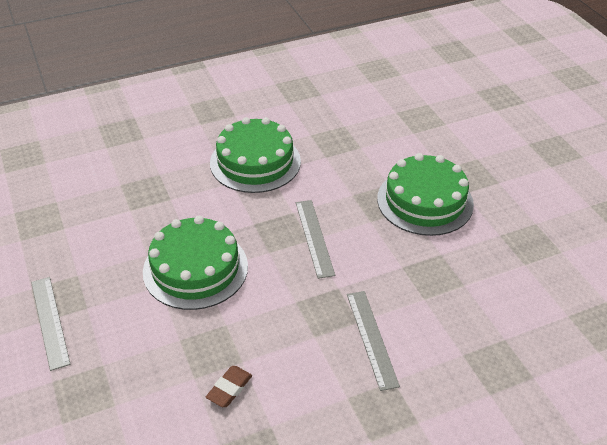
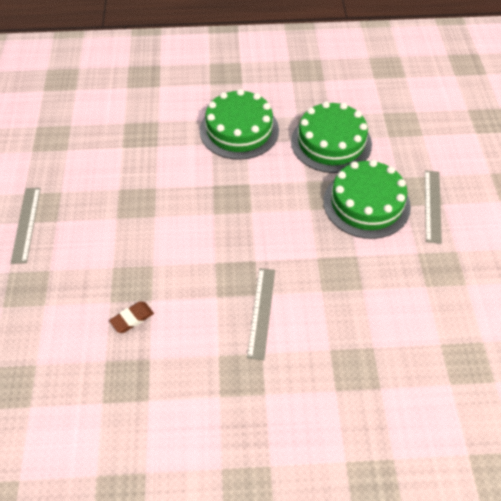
camera: 20 degrees right, 10 degrees up
green cake [143,216,248,310] -> green cake moved to [291,101,372,173]
grey ruler [296,200,335,279] -> grey ruler moved to [425,170,442,244]

